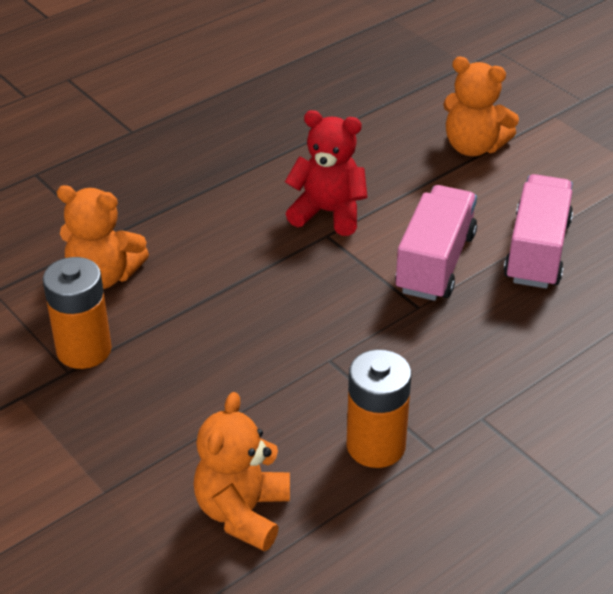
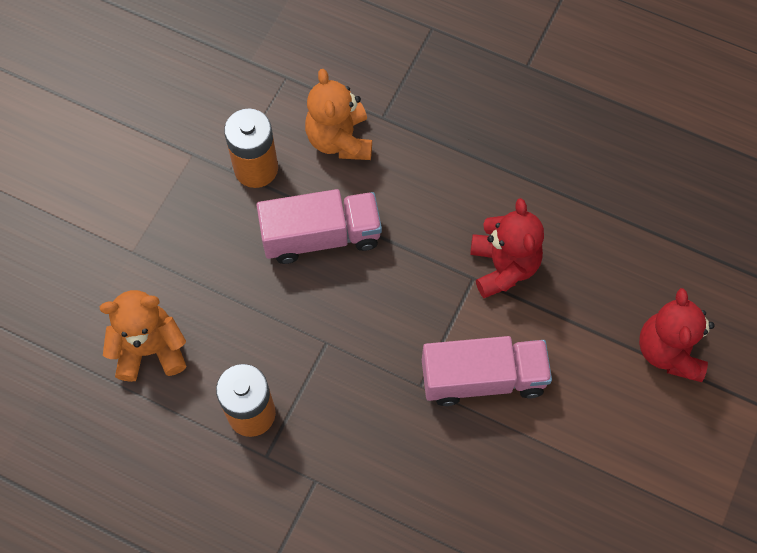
camera: 65 degrees right, 25 degrees up
orange teddy bear [443,56,519,156] -> red teddy bear [639,288,715,382]
pink truck [504,174,573,289] -> pink truck moved to [257,189,382,264]

